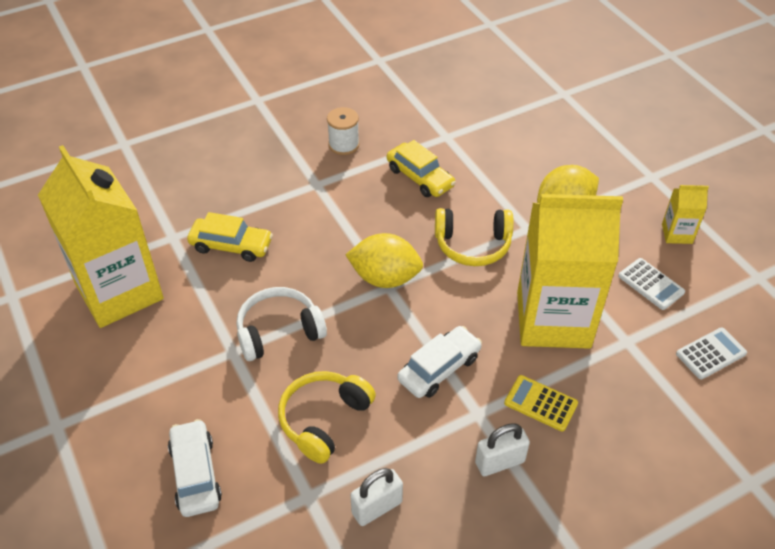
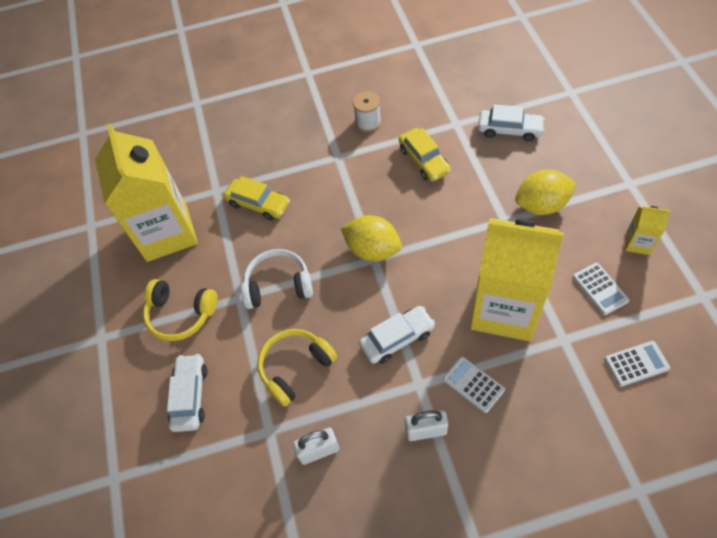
camera: 20 degrees right, 10 degrees up
yellow headphones [435,208,514,266] -> yellow headphones moved to [143,279,218,341]
yellow calculator [504,375,578,431] -> white calculator [443,356,505,413]
none -> white car [478,104,545,142]

